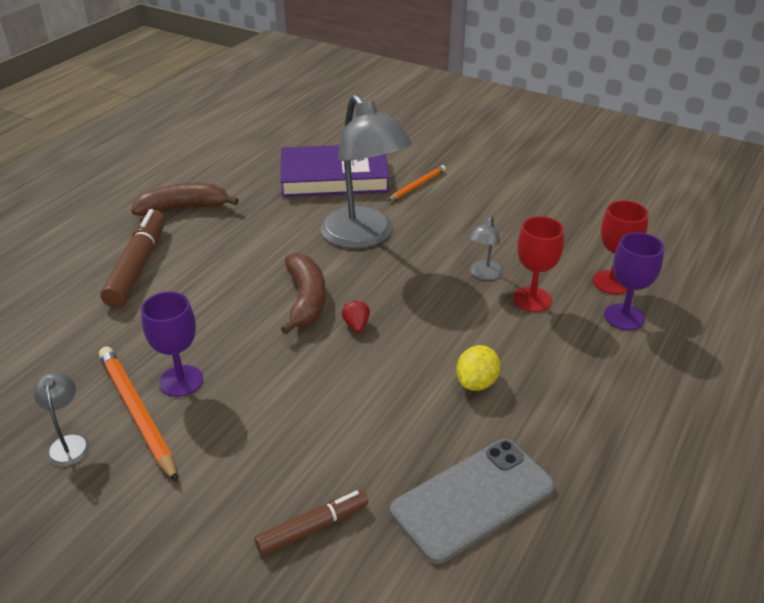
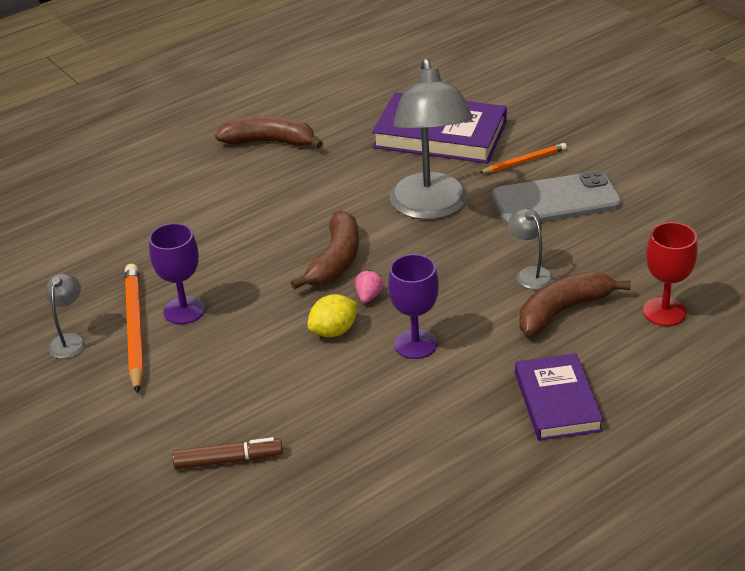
camera: 25 degrees right, 0 degrees up
brown marker [100,209,166,308] -> none
red strawberry [342,300,370,332] -> pink strawberry [355,270,384,303]
grey phone [390,439,555,564] -> grey phone moved to [492,170,622,226]
yellow lemon [456,345,500,391] -> yellow lemon moved to [307,294,358,337]
grey lamp [469,216,503,280] -> grey lamp turned 105 degrees clockwise [508,208,553,289]
red goblet [513,216,564,312] -> brown banana [519,271,631,336]
purple goblet [604,232,664,330] -> purple goblet moved to [388,254,439,359]
none -> purple book [515,353,603,441]

